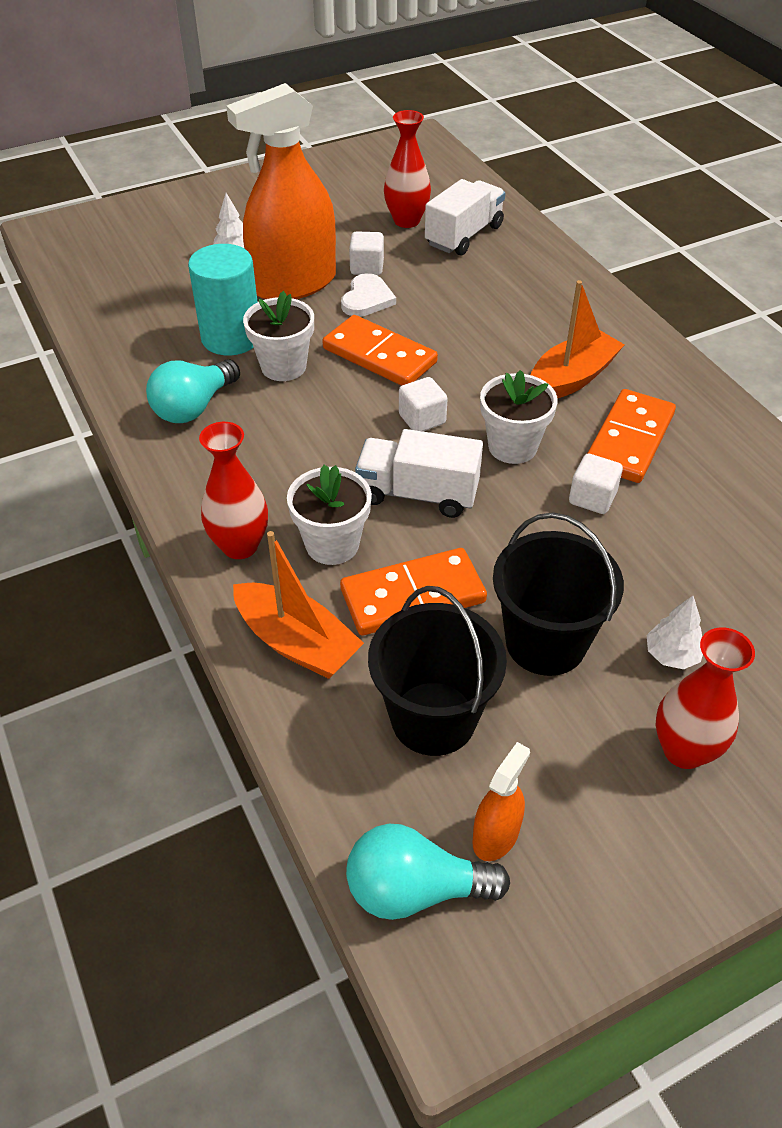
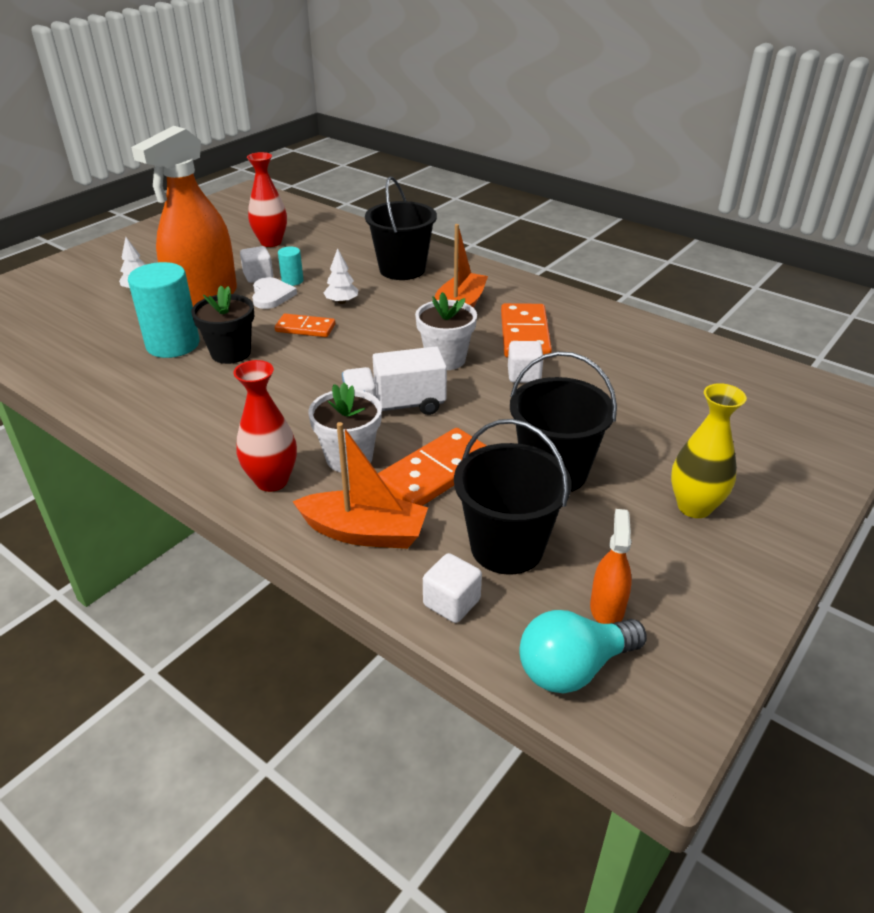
camera: 25 degrees left, 10 degrees down
turquoise light bulb [146,359,240,423] -> none
white flower pot [243,291,314,381] -> black flower pot [191,286,254,364]
orange domino [322,315,438,386] -> orange domino [275,314,335,337], size x0.62
white cube [399,377,448,431] -> white cube moved to [423,553,482,623]
white truck [425,179,505,255] -> none
white tree [647,596,703,669] -> white tree moved to [324,248,358,304]
red vase [656,627,755,769] -> yellow vase [671,383,747,518]
none -> turquoise cylinder [278,247,304,286]
none -> black bucket [365,176,437,280]

